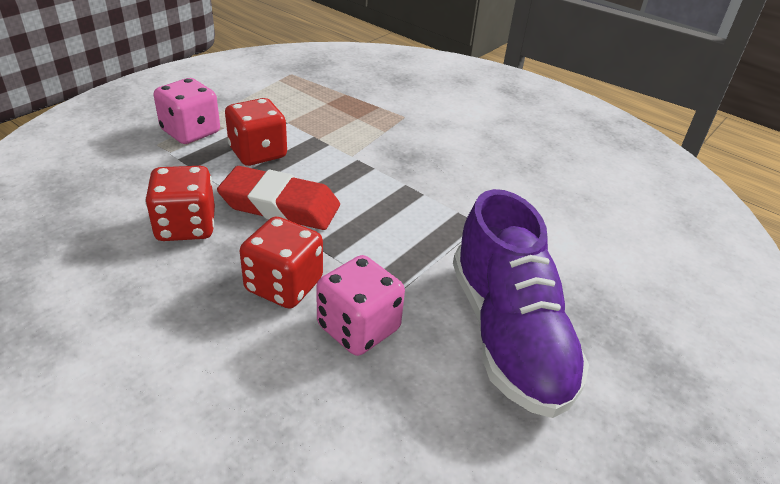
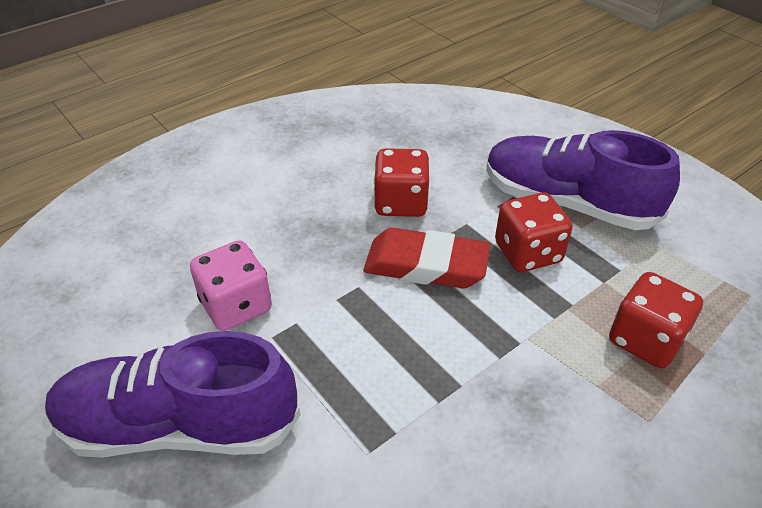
camera: 105 degrees right, 5 degrees up
pink dice [154,78,220,144] -> purple shoe [486,130,680,230]
red eraser [217,166,340,230] -> red eraser turned 75 degrees clockwise [364,228,490,288]
red dice [240,217,323,309] -> red dice moved to [609,272,703,368]

